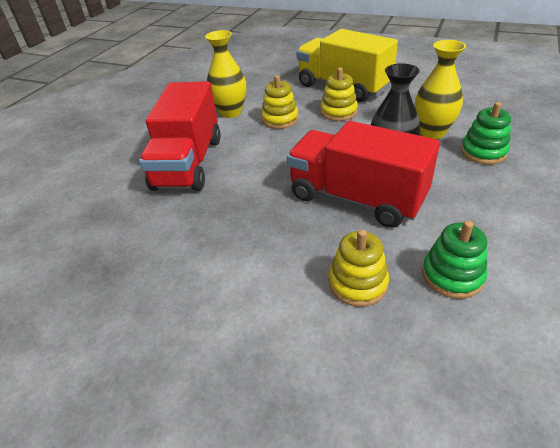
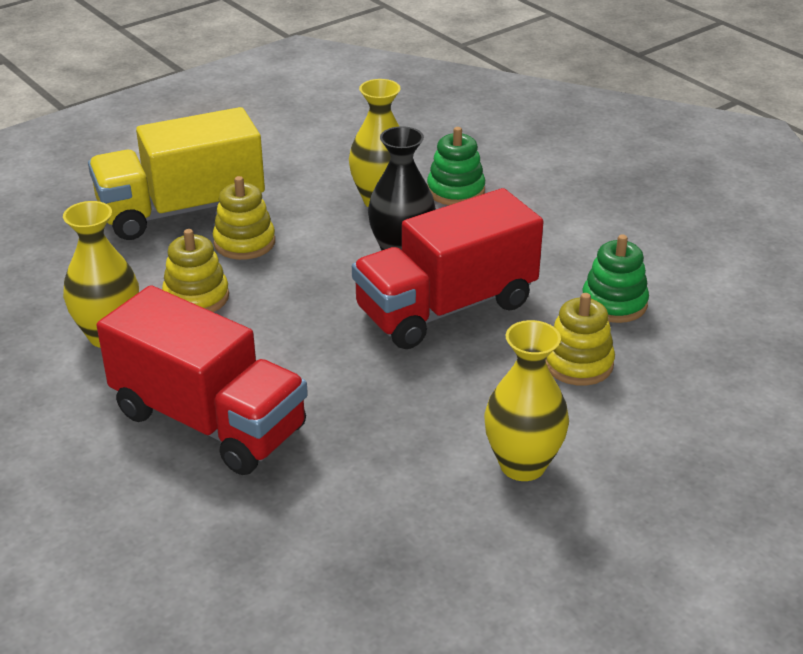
camera: 65 degrees left, 5 degrees down
none -> yellow vase [484,320,569,481]

